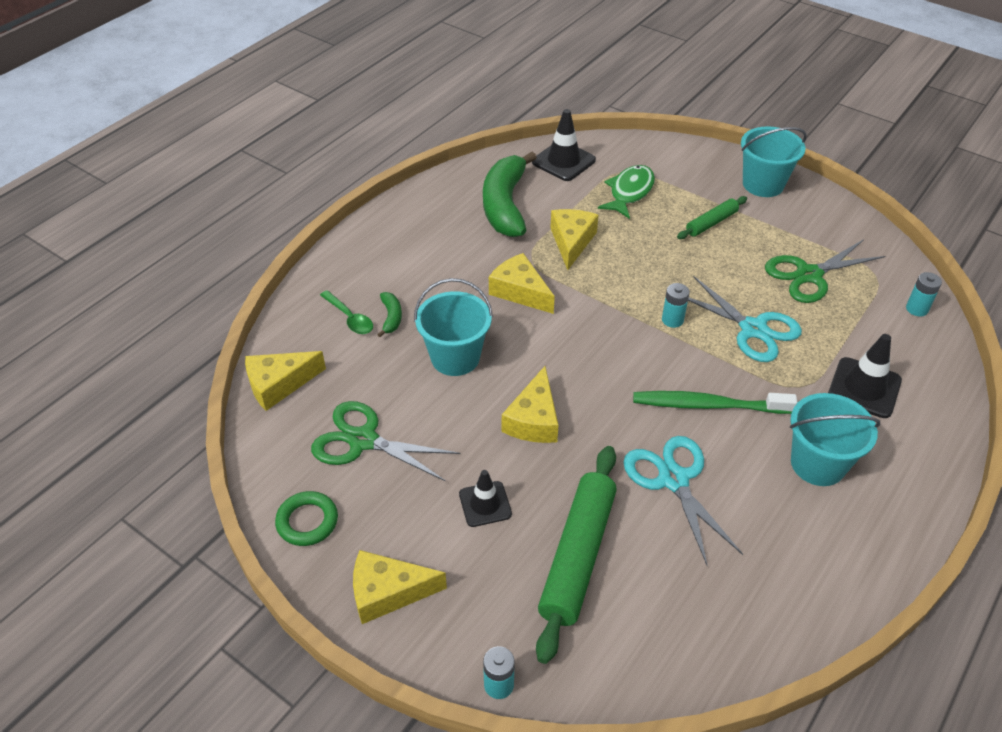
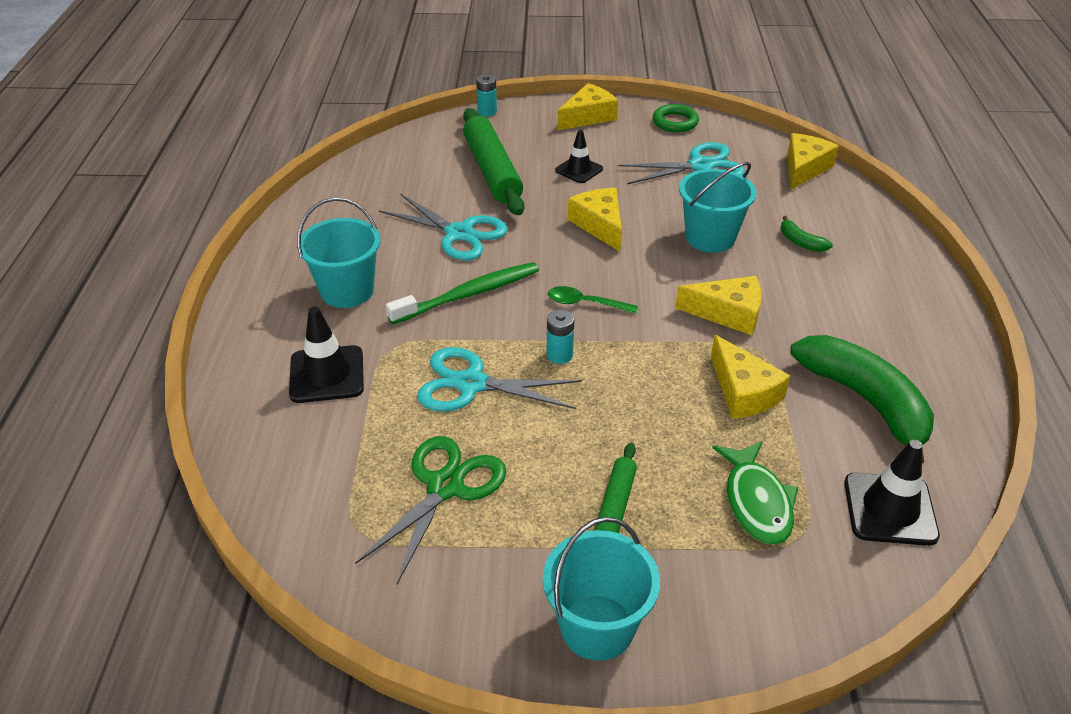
camera: 145 degrees right, 5 degrees down
green scissors [311,401,460,482] -> turquoise scissors [618,142,745,184]
green spoon [320,290,373,334] -> green spoon moved to [548,286,638,314]
turquoise battery [906,272,942,317] -> none

